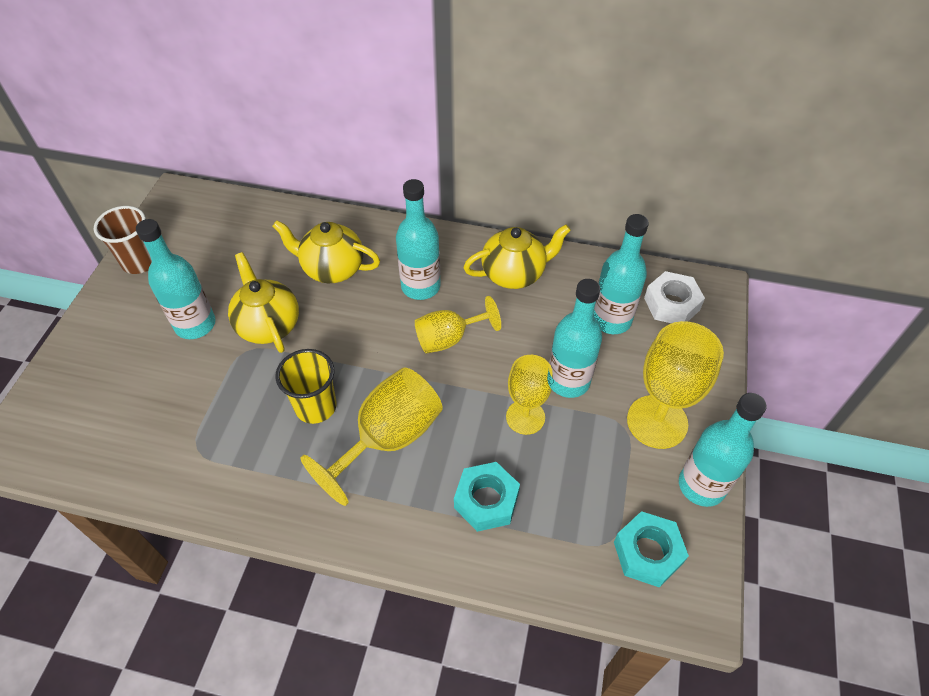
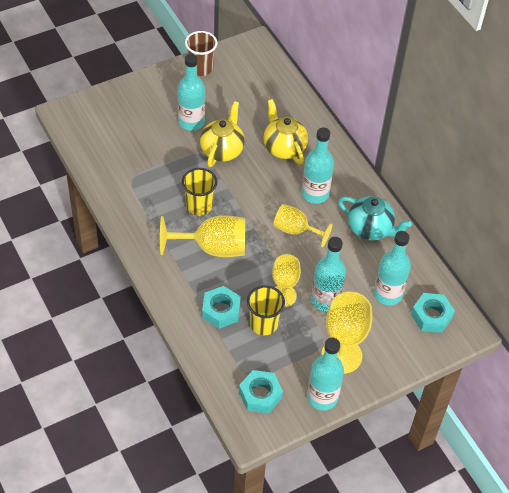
camera: 45 degrees right, 0 degrees up
yellow teapot [463,224,571,289] -> turquoise teapot [338,196,412,240]
white nut [644,271,705,323] -> turquoise nut [411,293,455,333]
none -> yellow cup [247,285,285,335]

